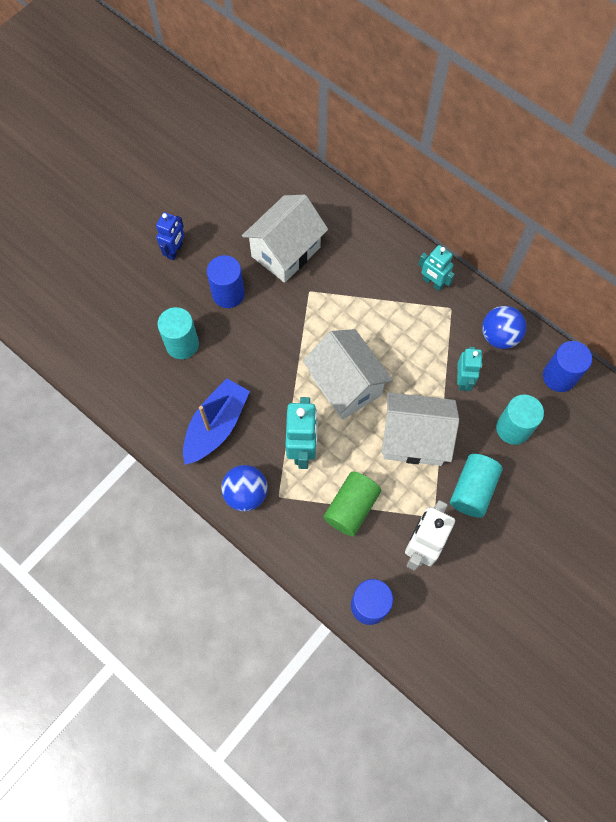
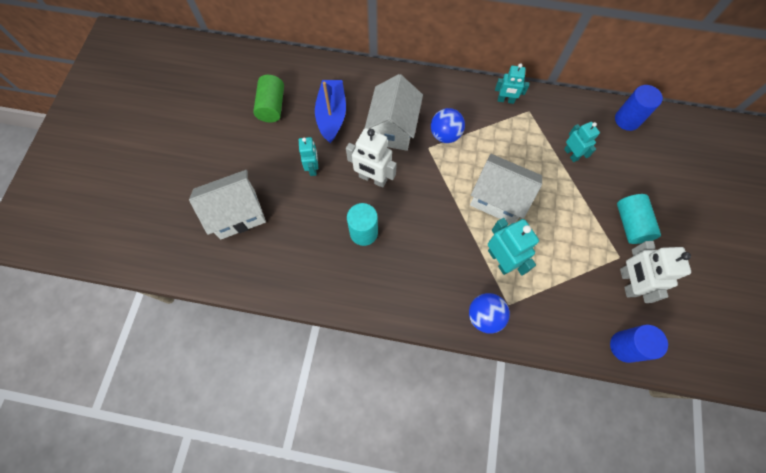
camera: 30 degrees left, 0 degrees up
blue robot [156,212,185,260] -> turquoise robot [299,137,318,176]
blue boat [183,378,250,465] -> blue boat moved to [315,80,346,143]
blue cylinder [207,255,245,308] -> white robot [346,128,397,188]
green cylinder [323,472,381,536] -> green cylinder moved to [253,75,284,123]
white house [382,392,459,466] -> white house moved to [189,170,266,239]
blue ball [482,306,527,349] -> blue ball moved to [431,108,465,143]
turquoise cylinder [496,394,544,445] -> none

